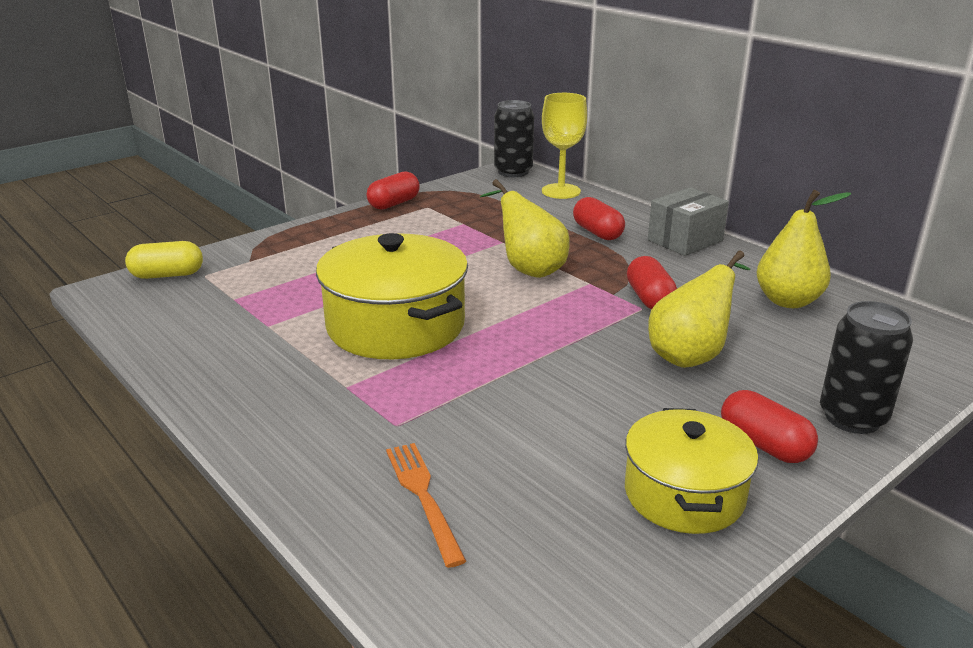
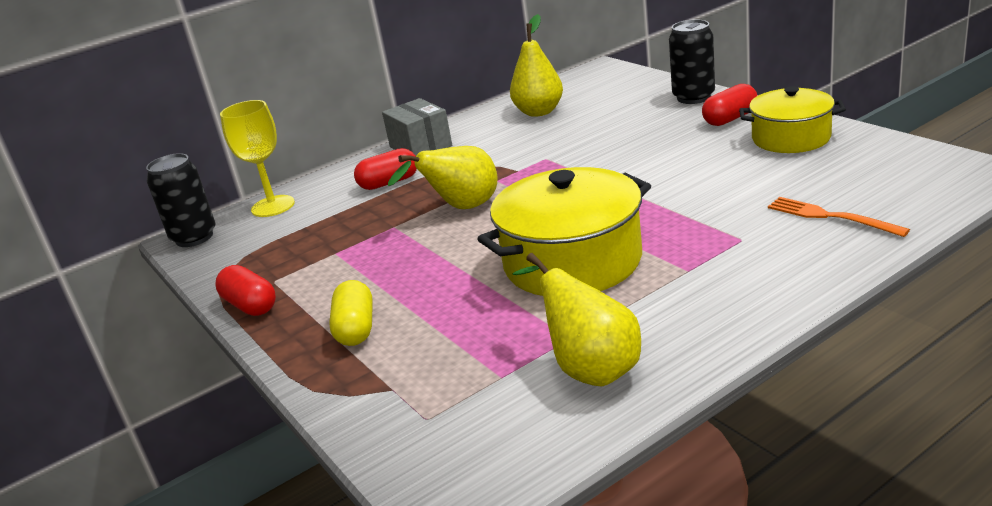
camera: 80 degrees left, 0 degrees up
yellow capsule [125,241,203,279] -> yellow capsule moved to [329,280,373,346]
orange fork [386,443,466,568] -> orange fork turned 60 degrees clockwise [768,197,910,237]
red capsule [627,256,677,309] -> none
yellow pear [648,251,750,368] -> yellow pear moved to [513,253,641,387]

